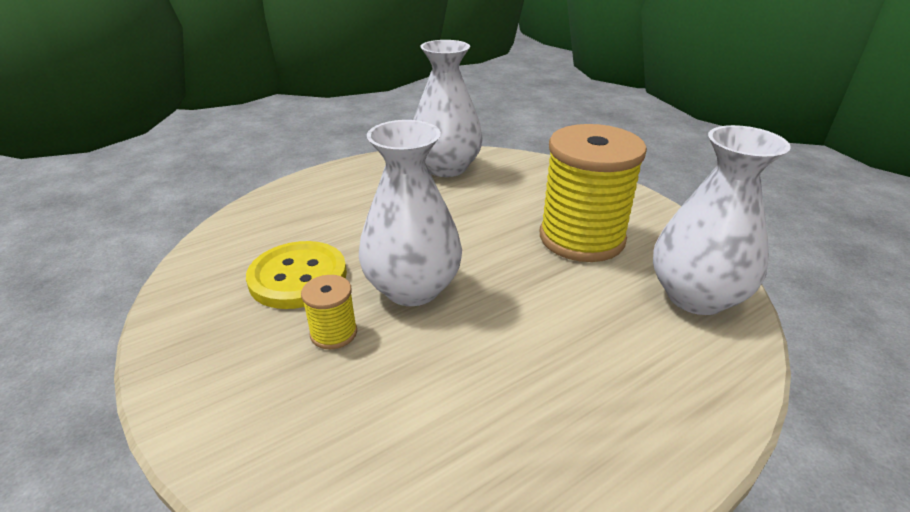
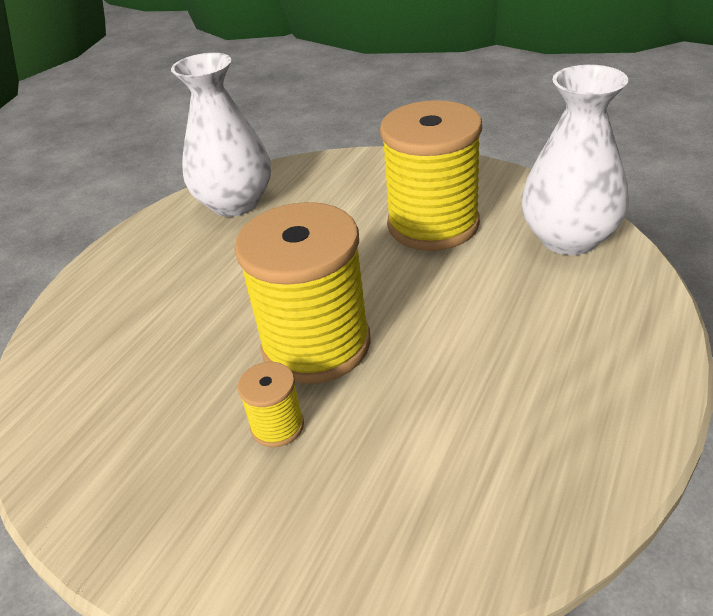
camera: 25 degrees left, 5 degrees up
yellow button [246,241,347,309] -> none
white vase [359,120,462,306] -> yellow spool [234,202,371,384]

